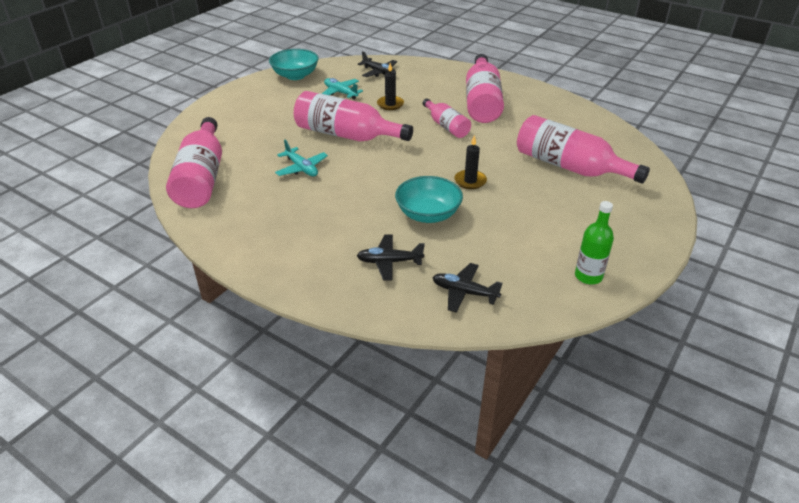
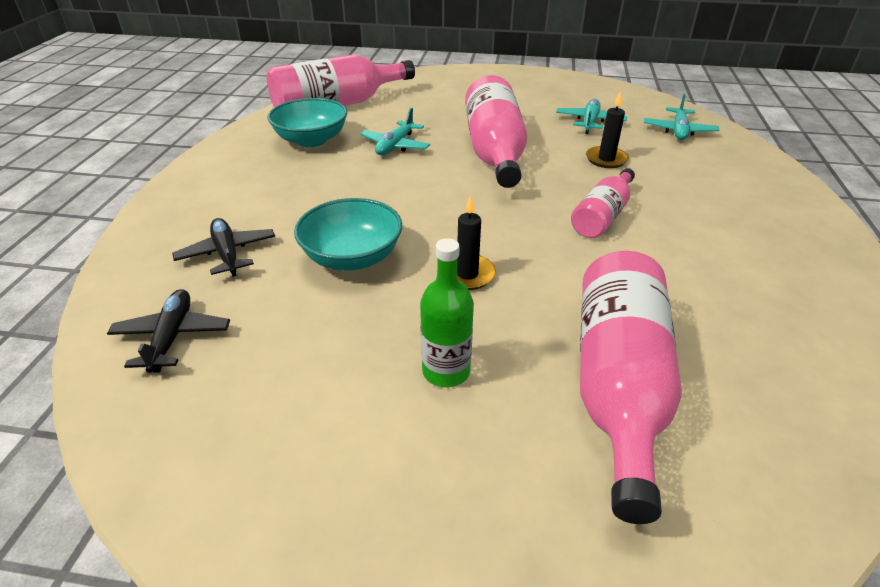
camera: 65 degrees right, 0 degrees up
turquoise bowl [269,49,319,80] -> turquoise bowl moved to [267,98,347,147]
black plane [358,51,397,77] -> turquoise plane [644,94,719,140]
pink bottle [466,54,504,123] -> none
green bottle [575,201,614,285] -> green bottle moved to [420,238,474,387]

